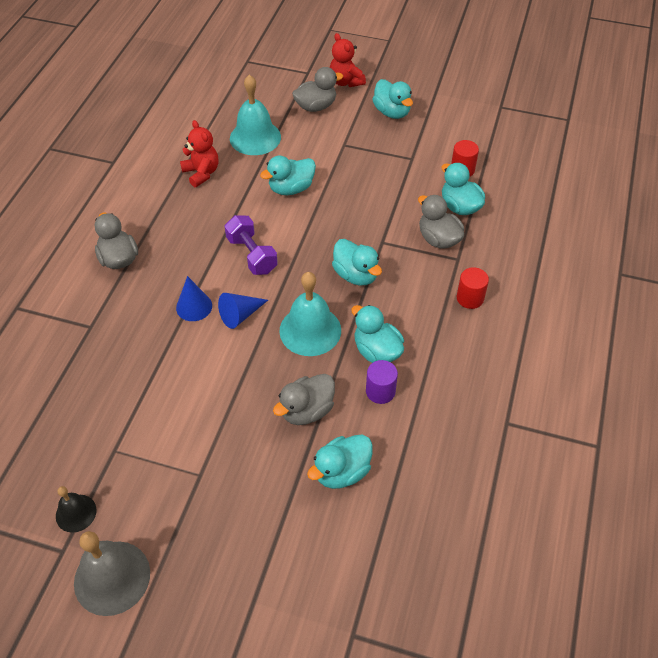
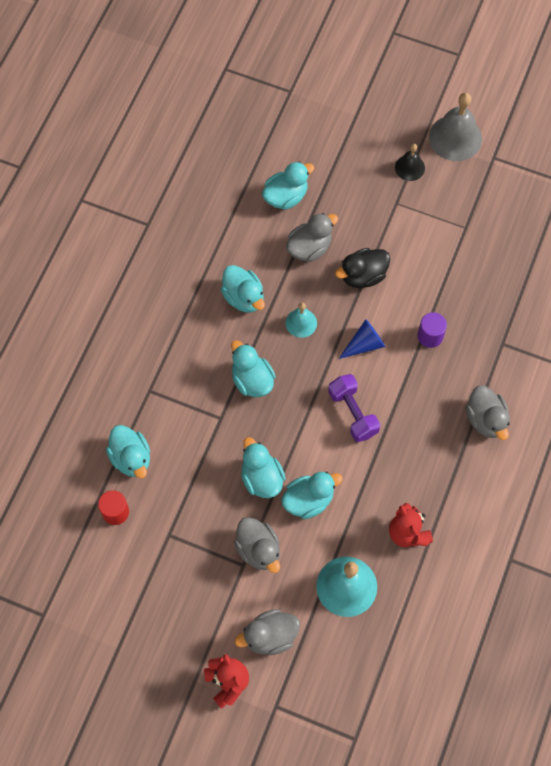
camera: 175 degrees left, 15 degrees up
black bell [56,486,97,533] -> black bell moved to [395,144,425,181]
blue cone [176,276,212,321] -> none
turquoise bell [279,272,341,356] -> turquoise bell [286,303,317,338], size x0.56
purple cylinder [366,360,398,404] -> purple cylinder moved to [418,312,447,348]
turquoise duck [372,79,413,119] -> turquoise duck moved to [241,437,286,498]
grey duck [418,195,464,249] -> grey duck moved to [234,517,280,573]
red cylinder [457,267,489,309] -> none
none -> black duck [335,248,390,288]

